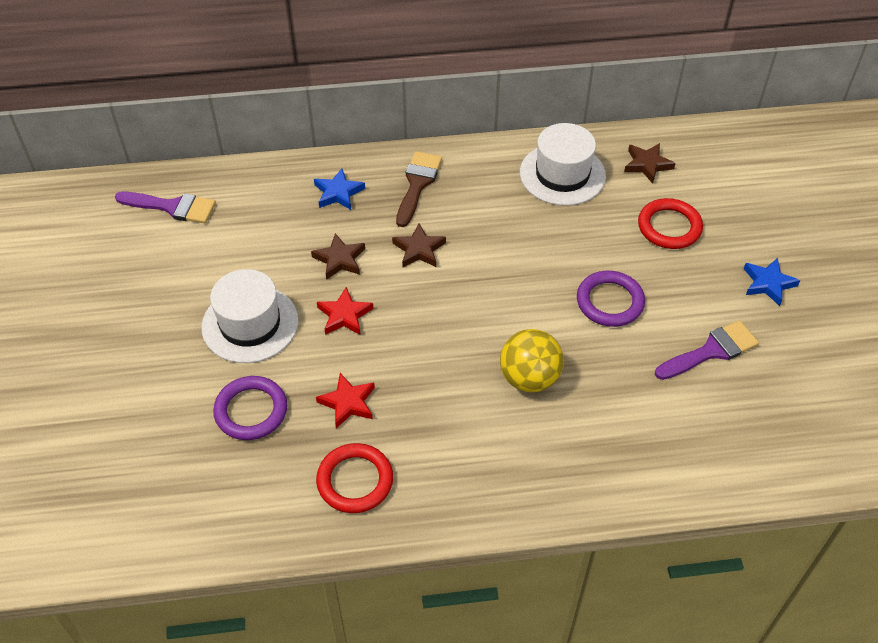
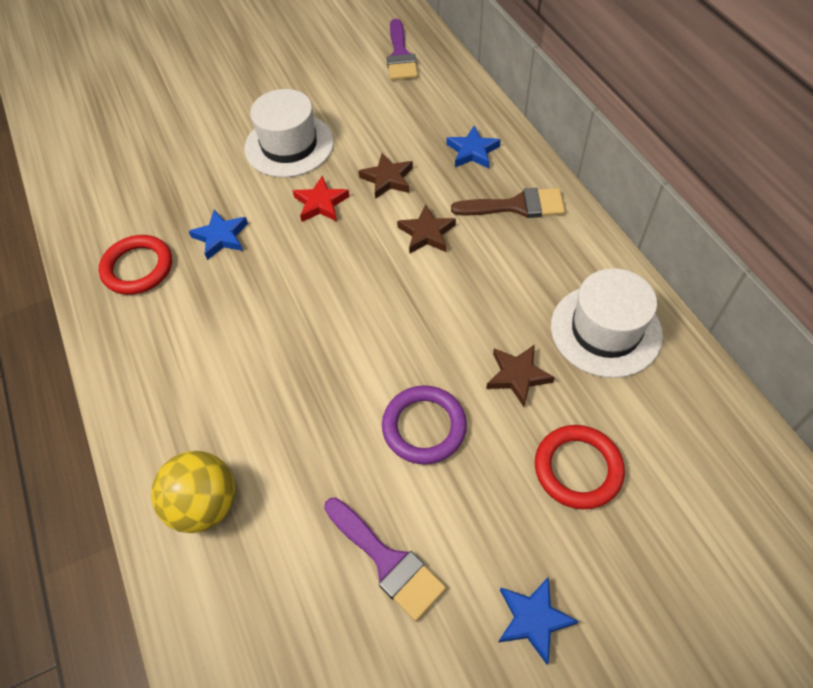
camera: 75 degrees right, 5 degrees up
purple ring [213,376,287,440] -> none
red star [316,373,375,428] -> blue star [189,210,248,260]
yellow ball [500,329,564,393] -> yellow ball moved to [151,451,235,533]
brown star [624,143,676,184] -> brown star moved to [486,345,555,407]

